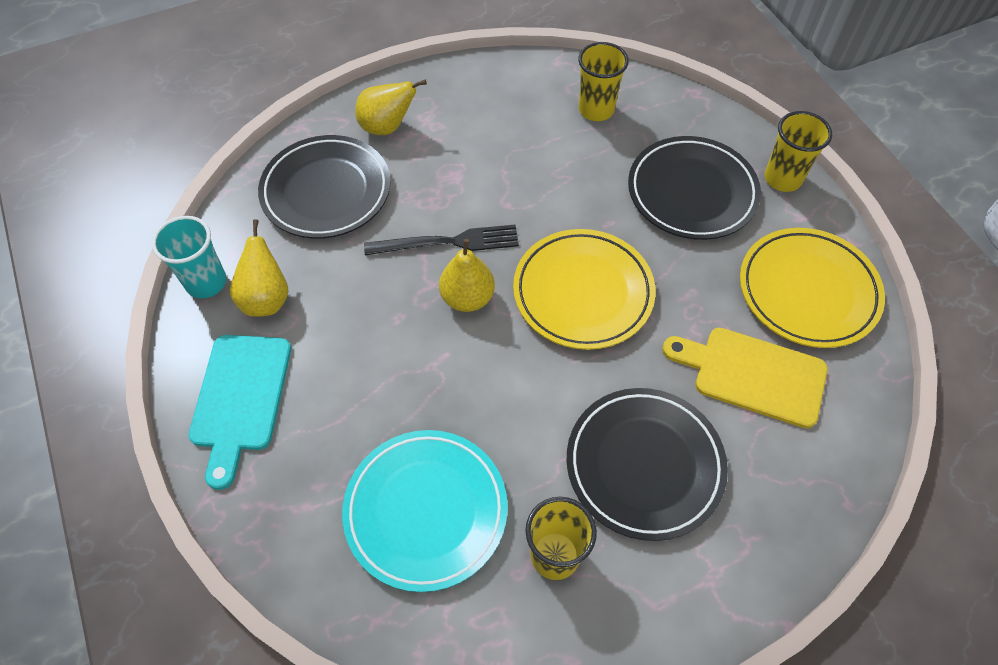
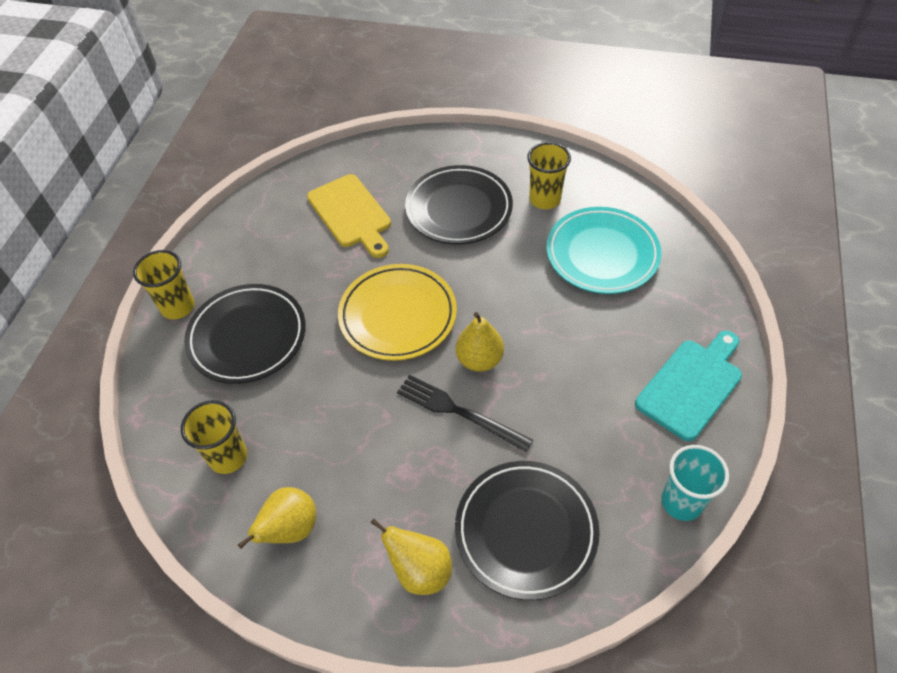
camera: 140 degrees left, 5 degrees down
yellow pear [230,219,289,317] -> yellow pear moved to [238,487,316,549]
yellow plate [740,228,885,348] -> none

